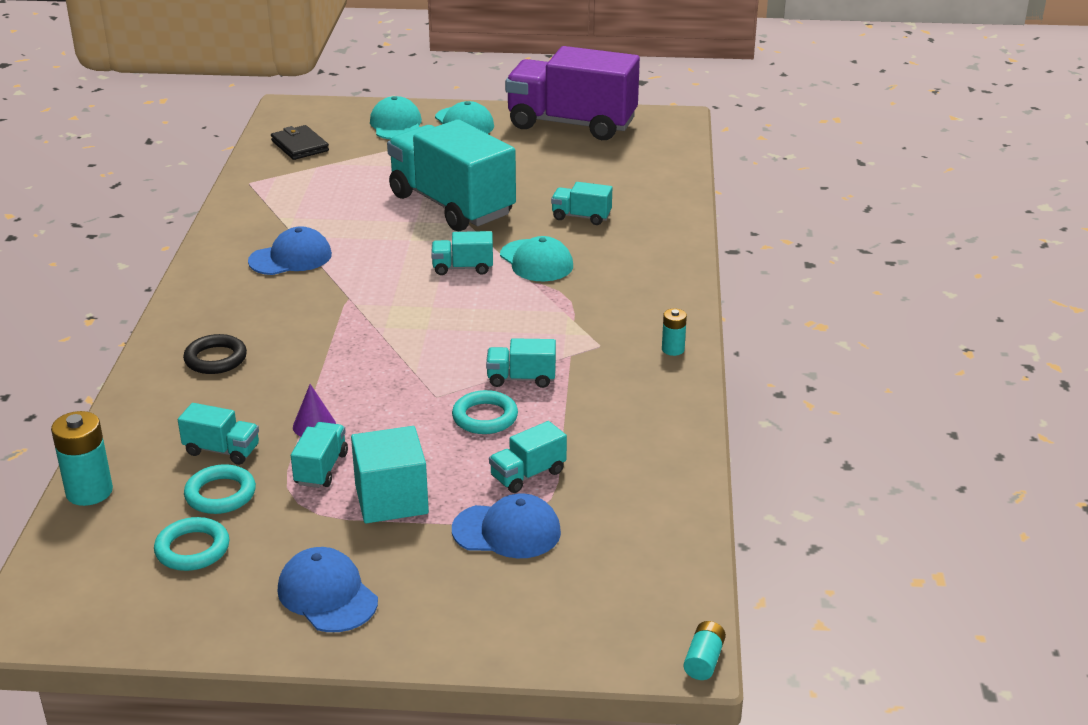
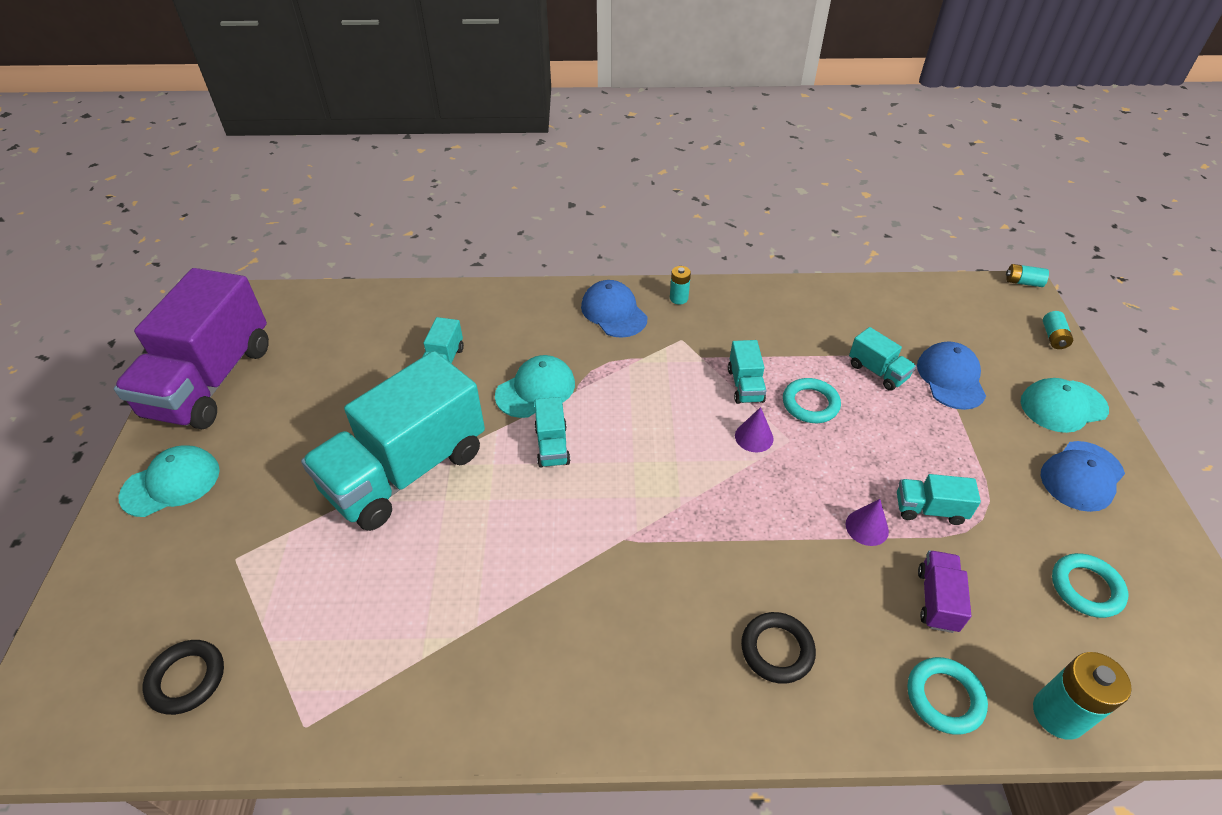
camera: 95 degrees left, 15 degrees up
turquoise truck [178,403,259,465] -> purple truck [918,550,971,633]
turquoise ring [184,464,256,514] -> turquoise ring moved to [908,657,988,735]
blue cap [248,226,332,275] -> blue cap moved to [581,280,648,338]
black wallet [271,125,329,160] -> black ring [143,640,224,715]
turquoise cube [351,426,429,523] -> none
turquoise cap [370,96,422,139] -> turquoise cap moved to [1021,378,1109,433]
none -> purple cone [735,407,774,452]
none -> turquoise battery [1043,311,1073,349]

